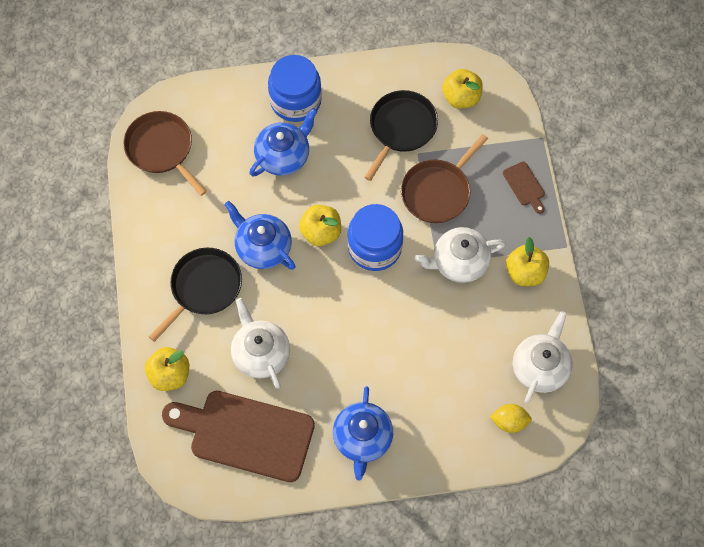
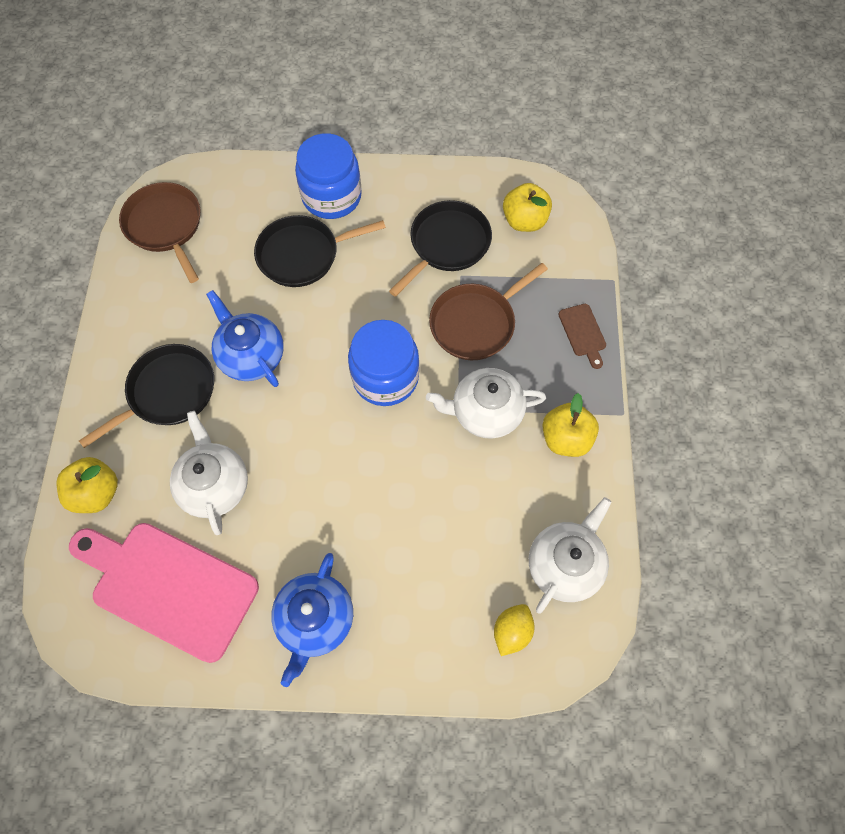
camera: 10 degrees right, 0 degrees up
brown cutting board [162,391,315,482] -> pink cutting board [69,523,259,663]
blue teapot [249,108,317,177] -> black pan [254,215,386,287]
yellow apple [299,205,341,246] -> none
yellow lemon [490,404,532,433] -> yellow lemon turned 75 degrees counterclockwise [494,604,534,656]

